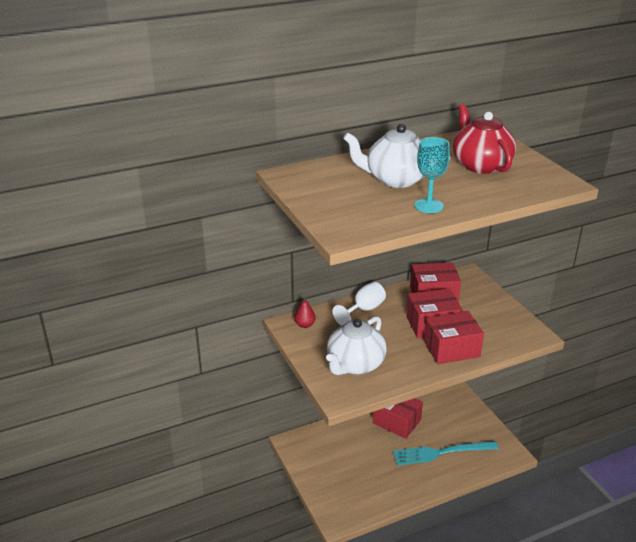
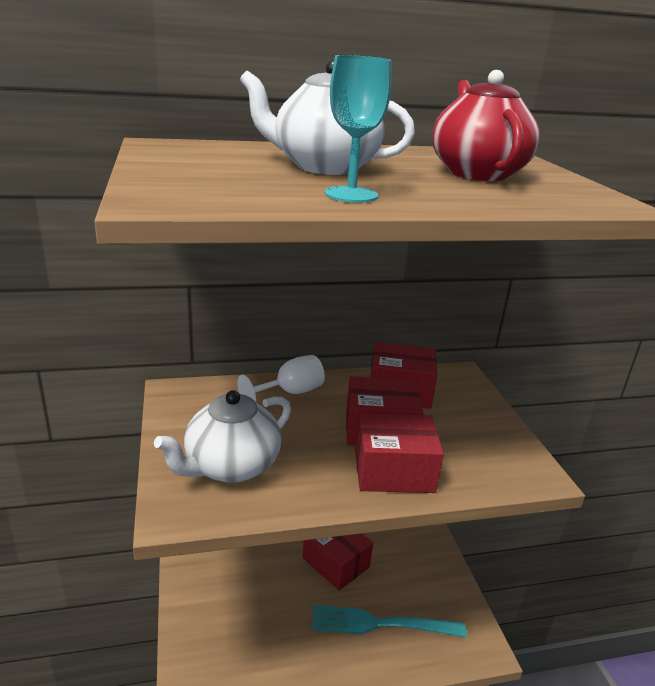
camera: 10 degrees right, 5 degrees down
red pear [295,297,316,328] -> none

